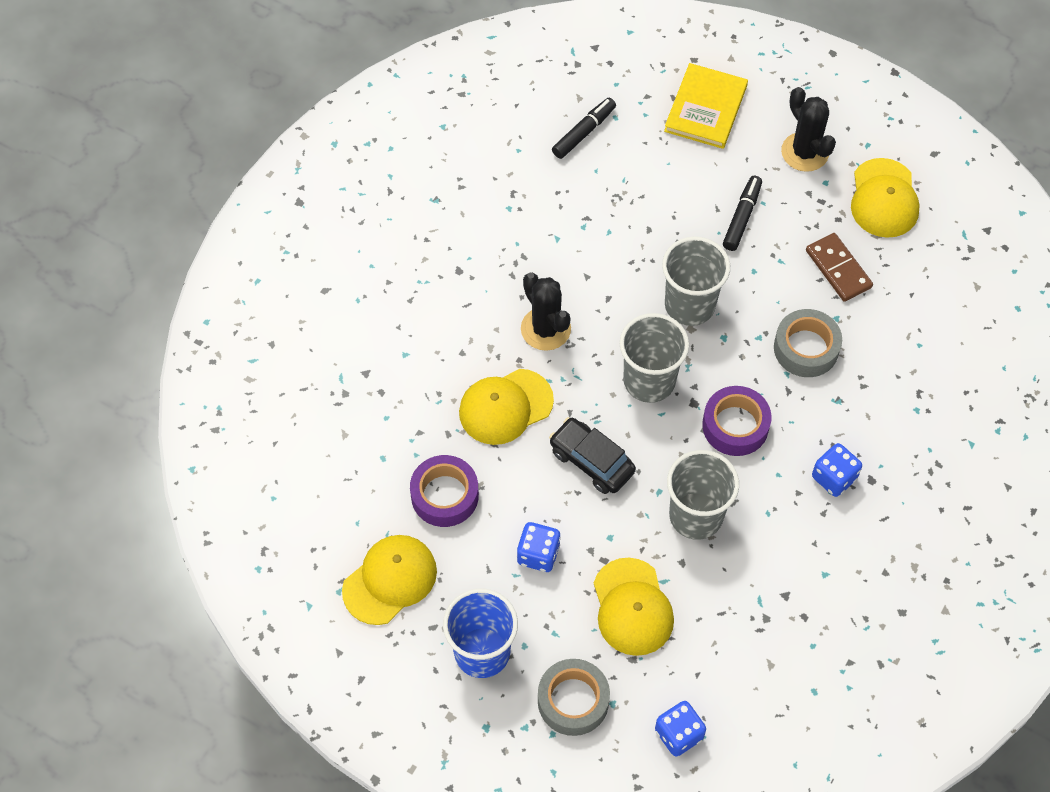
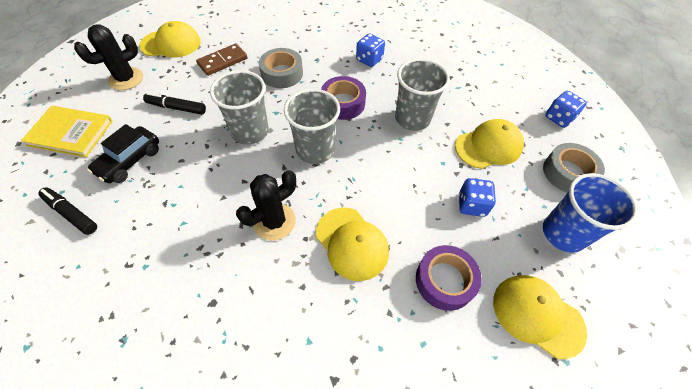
camera: 100 degrees left, 5 degrees down
black car [549,417,636,494] -> black car moved to [87,124,159,183]

